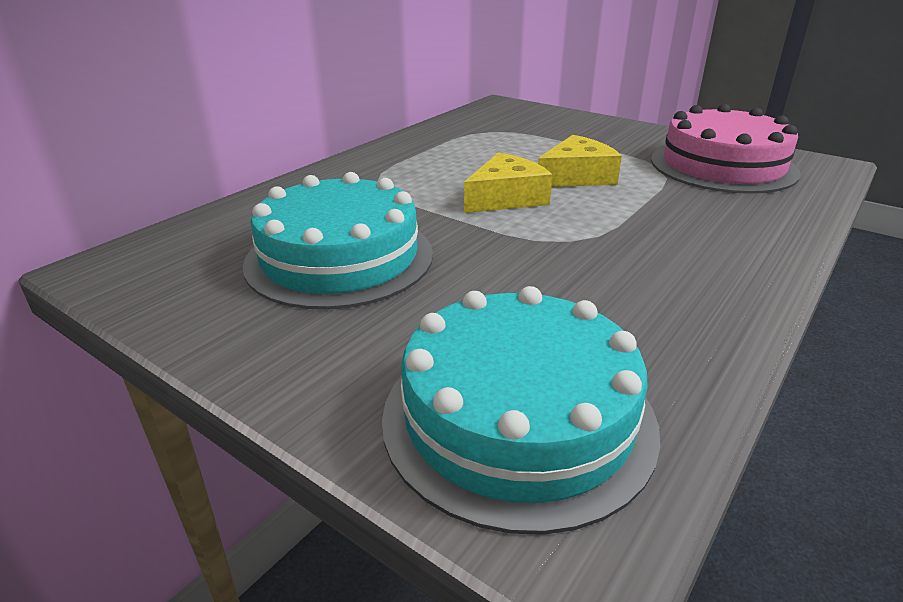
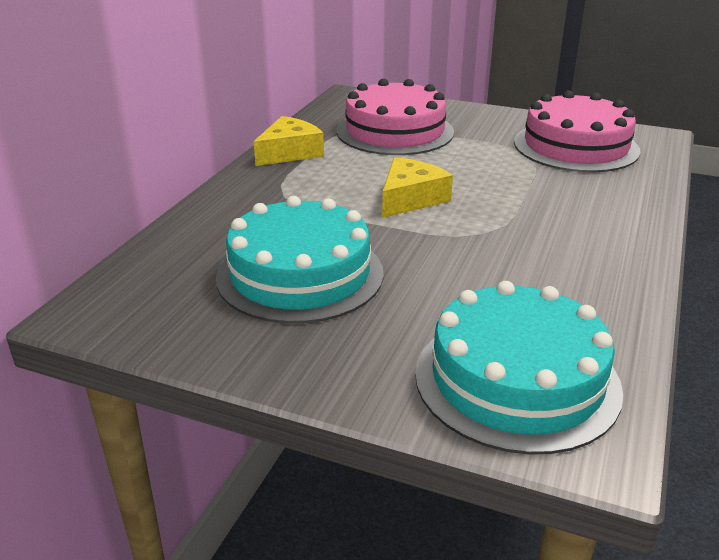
camera: 15 degrees left, 0 degrees up
yellow cheese [538,135,622,187] -> yellow cheese moved to [254,116,324,166]
none -> pink cake [337,79,454,155]

